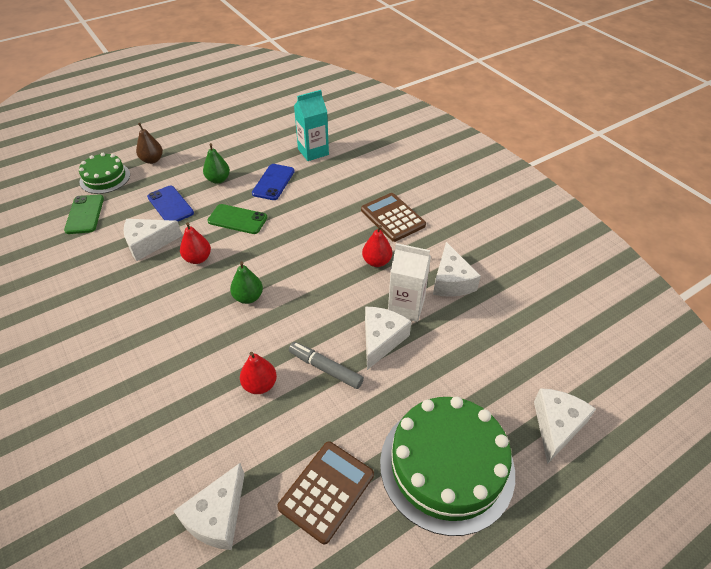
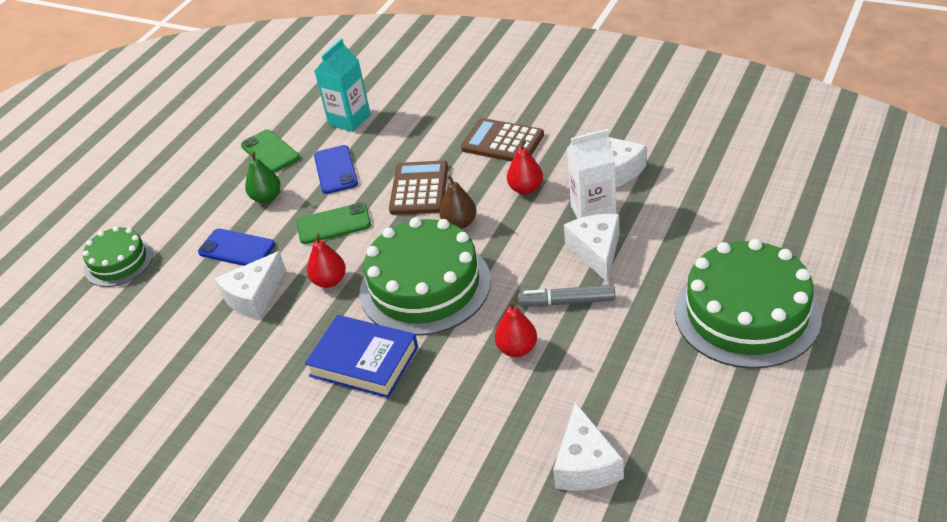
camera: 25 degrees left, 5 degrees down
green phone [64,194,104,234] -> green phone moved to [241,129,300,173]
brown pear [136,123,163,164] -> brown pear moved to [439,174,477,229]
green pear [230,261,263,304] -> green cake [360,217,491,336]
brown calculator [277,441,374,544] -> brown calculator moved to [389,161,448,215]
white cheese [534,388,596,464] -> none
none -> blue book [305,315,418,398]

